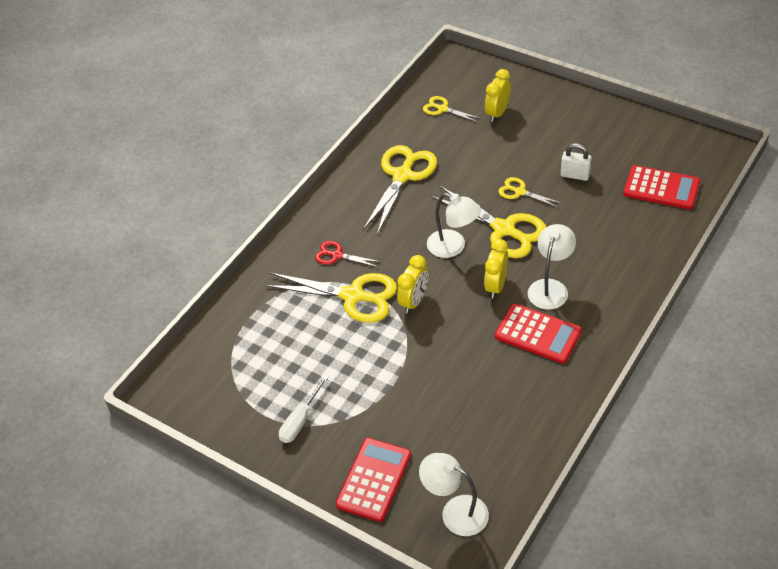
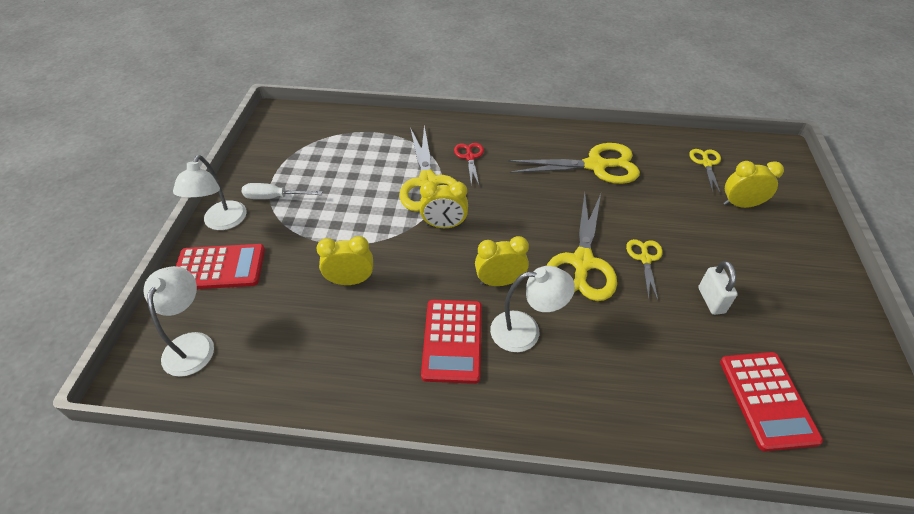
camera: 60 degrees right, 0 degrees up
white lamp [427,193,481,258] -> white lamp moved to [173,155,247,230]
none -> yellow clock [317,236,373,285]

